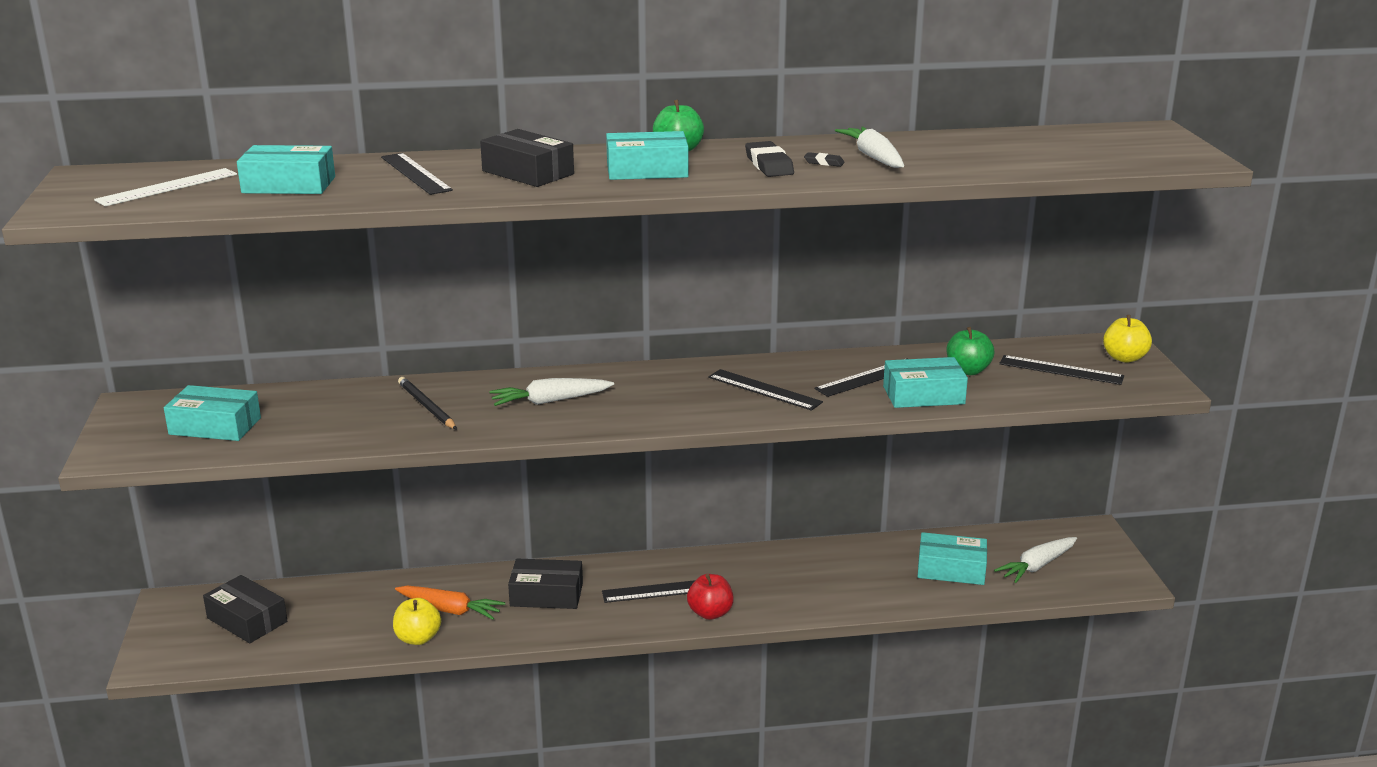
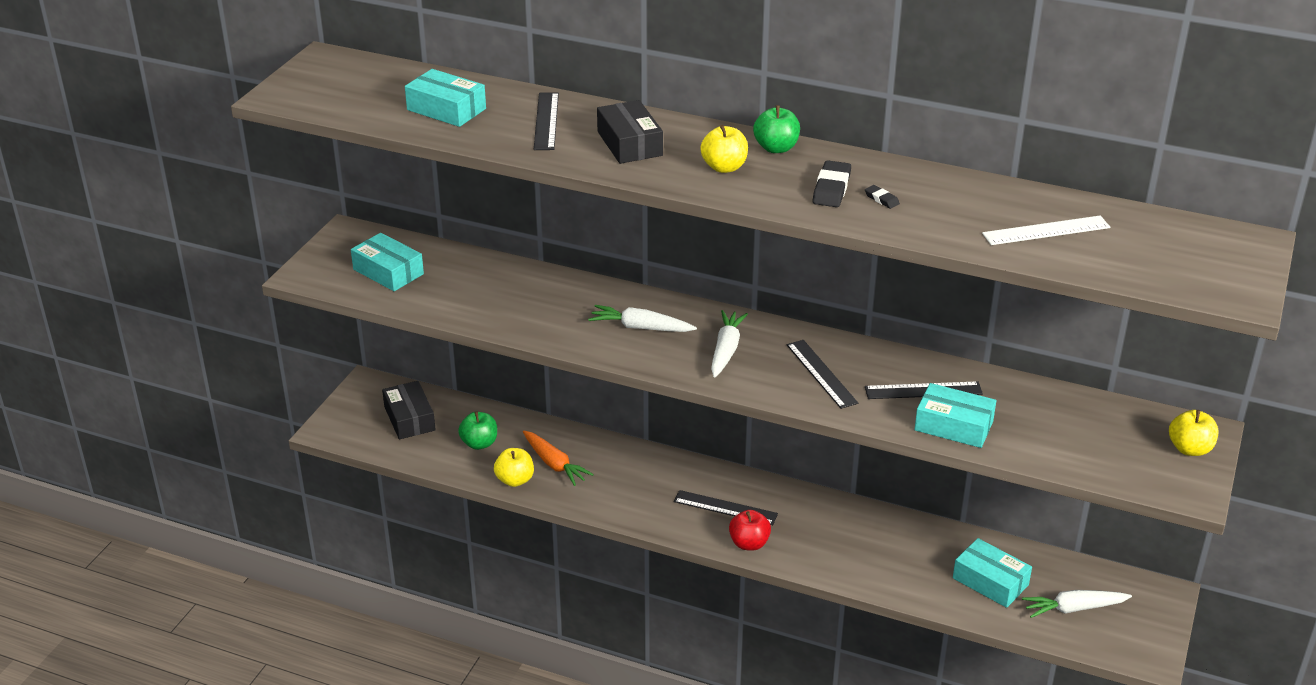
camera: 30 degrees right, 10 degrees up
white ruler [94,168,237,206] -> white ruler moved to [982,216,1110,245]
black pencil [398,377,457,430] -> none
black box [508,559,583,609] -> none
turquoise box [606,131,689,180] -> yellow apple [700,125,748,173]
white carrot [835,127,904,168] -> white carrot moved to [711,310,748,378]
green apple [947,327,994,375] -> green apple moved to [458,411,497,450]
black ruler [999,355,1124,385] -> none

